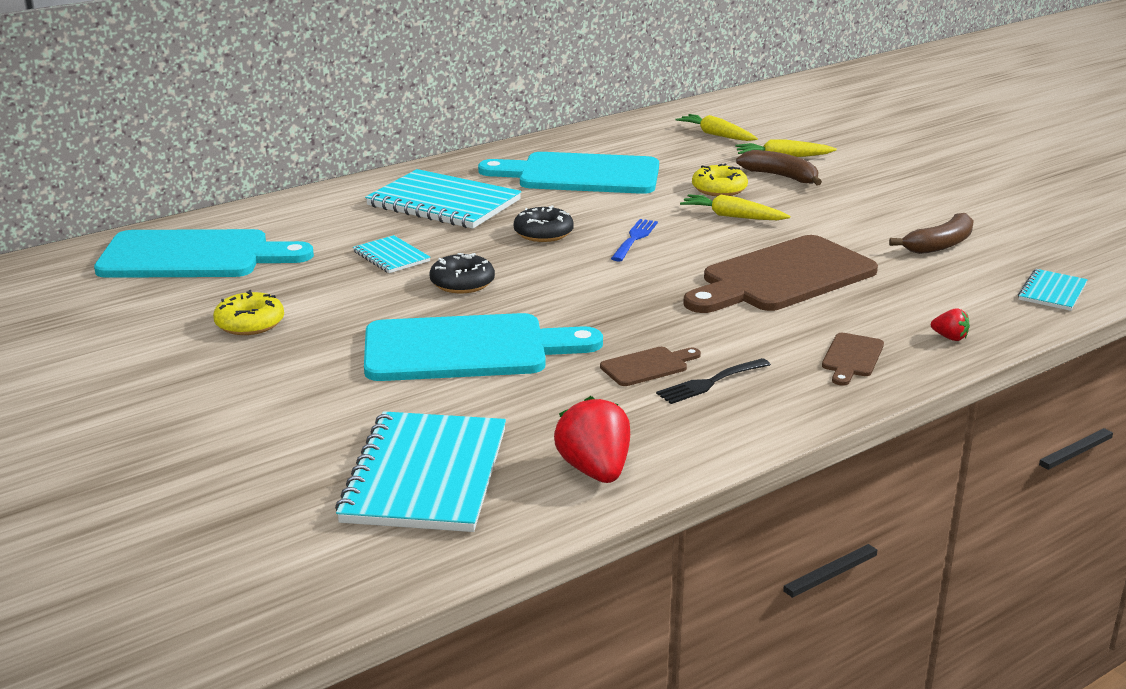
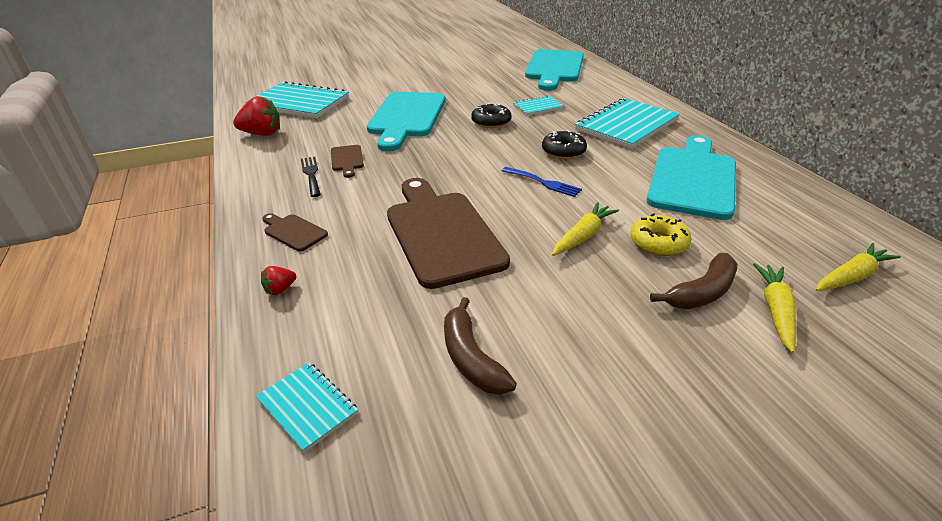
camera: 105 degrees right, 10 degrees up
yellow donut [213,290,284,335] -> none

